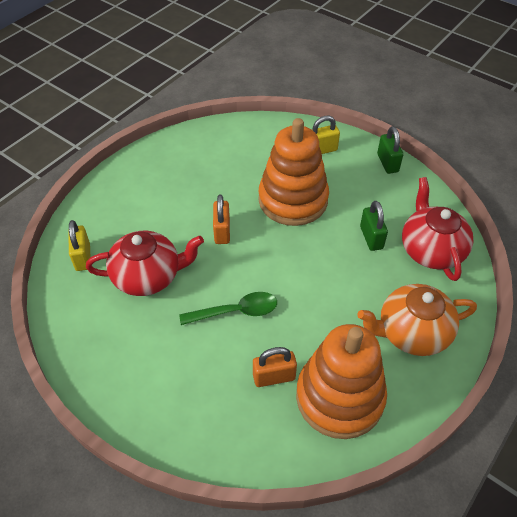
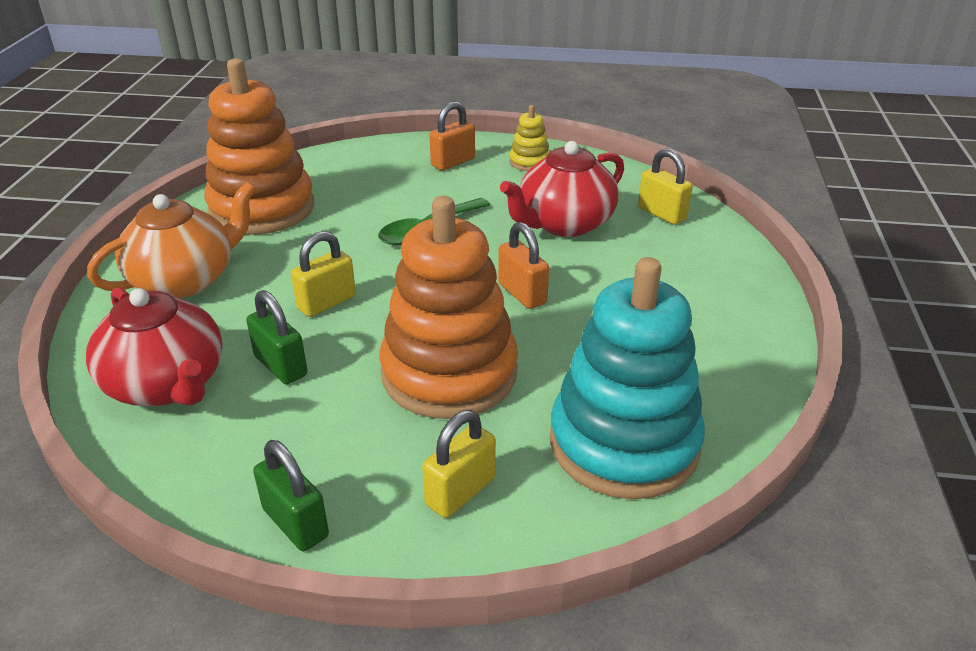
camera: 150 degrees right, 15 degrees down
orange padlock [253,347,297,387] -> orange padlock moved to [429,102,475,171]
none -> yellow padlock [291,231,356,317]
none -> yellow stacking toy [509,105,550,171]
none -> turquoise stacking toy [550,257,705,499]

